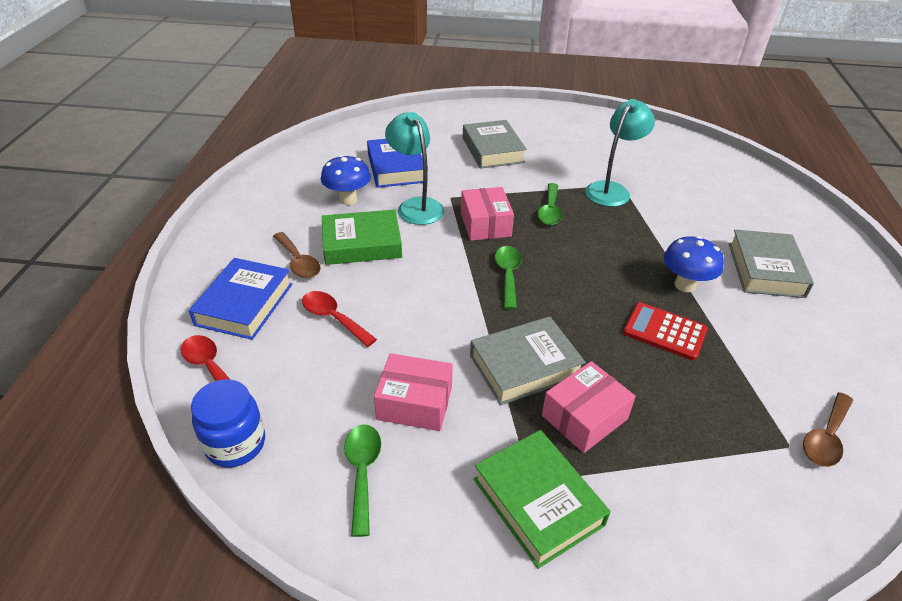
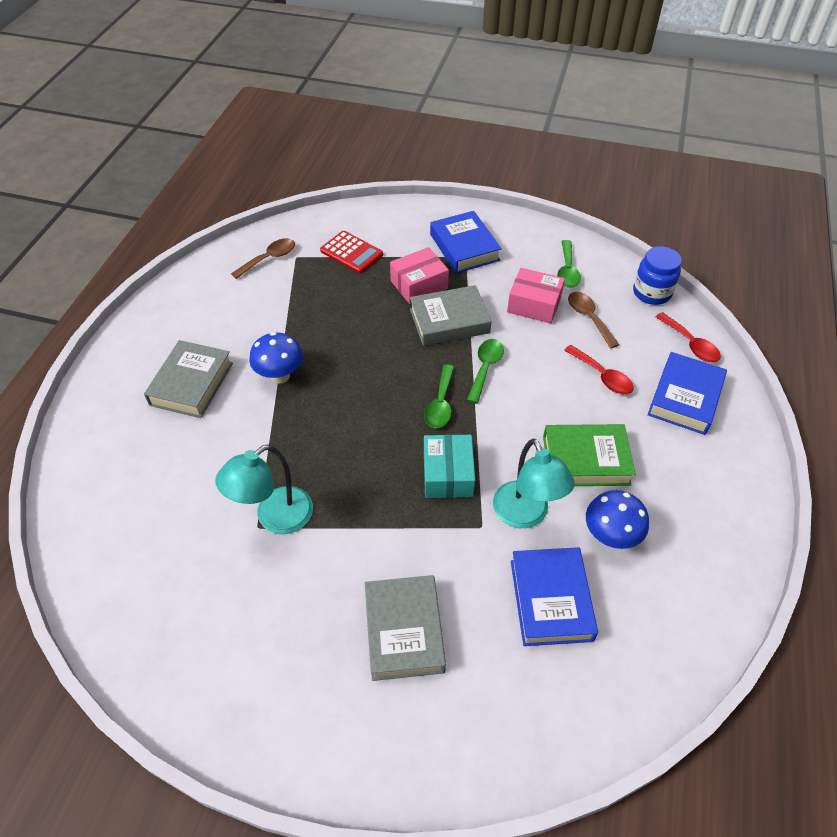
camera: 170 degrees left, 10 degrees up
brown spoon [273,232,321,278] -> brown spoon moved to [568,292,619,349]
pink box [461,187,514,241] -> turquoise box [424,434,475,498]
green book [474,430,611,569] -> blue book [430,211,502,273]
green spoon [538,183,563,225] -> green spoon moved to [467,339,504,403]
red calculator [623,302,708,360] -> red calculator moved to [320,231,383,273]

